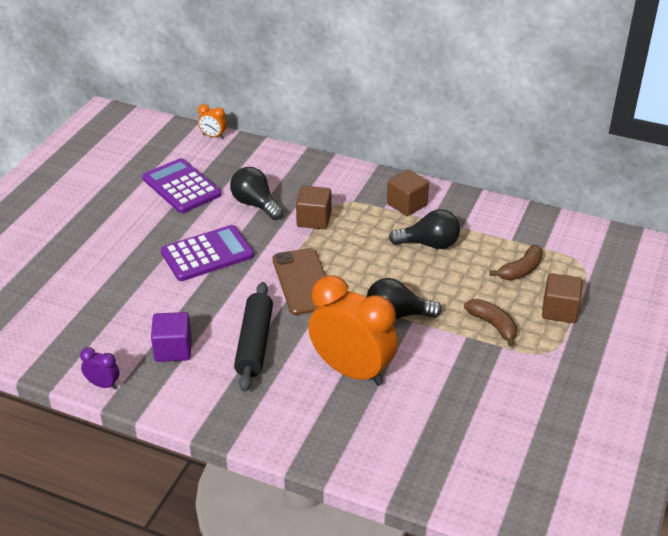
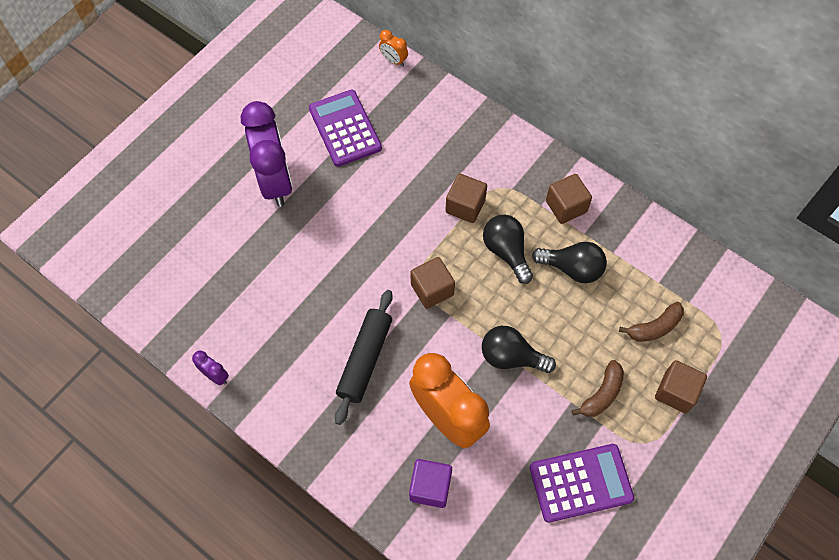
camera: 15 degrees right, 25 degrees up
purple cube [151,312,192,362] -> purple cube moved to [409,459,452,508]
purple calculator [161,225,254,281] -> purple calculator moved to [530,444,634,523]
black light bulb [230,167,283,220] -> black light bulb moved to [483,215,533,284]
brown phone [273,248,326,315] -> brown cube [410,257,455,309]
brown banana [464,299,517,347] -> brown banana turned 60 degrees clockwise [572,360,624,417]
none -> purple clock [240,101,293,207]

